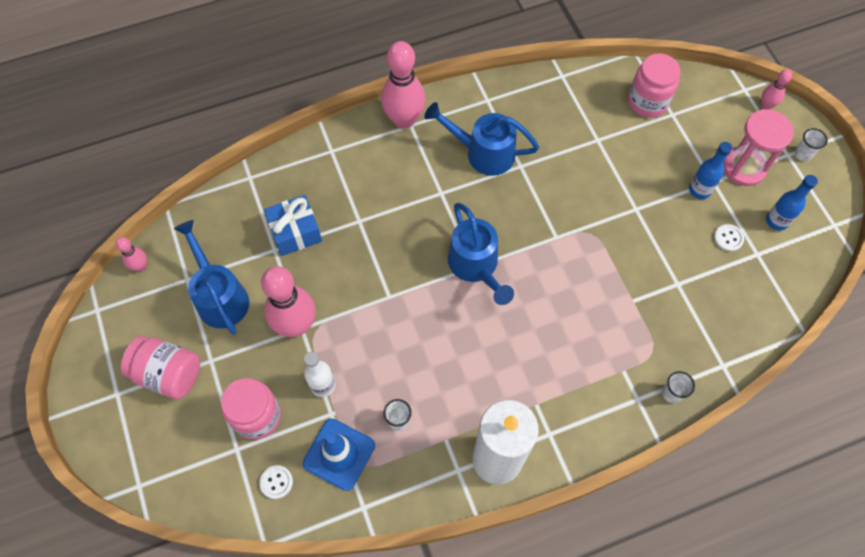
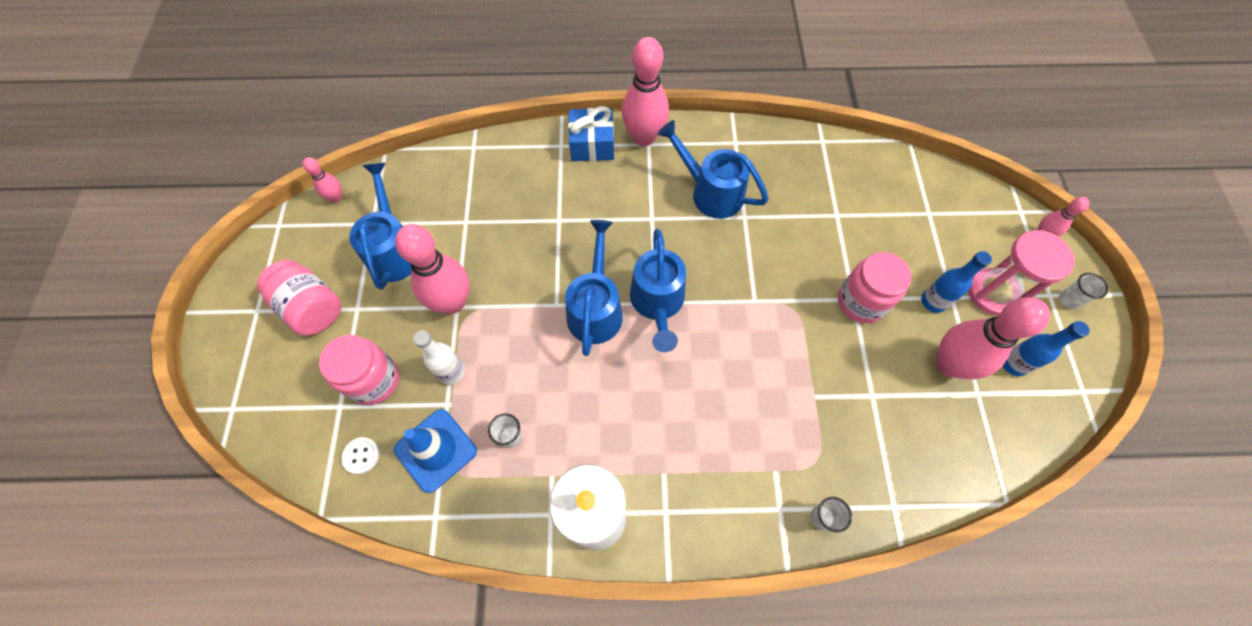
camera: 20 degrees right, 0 degrees up
blue gift [264,195,322,256] -> blue gift moved to [568,106,614,161]
pink jar [628,54,680,118] -> pink jar moved to [838,252,911,323]
white button [714,224,744,252] -> pink bowling pin [936,297,1050,379]
none -> blue watering can [565,220,623,356]

